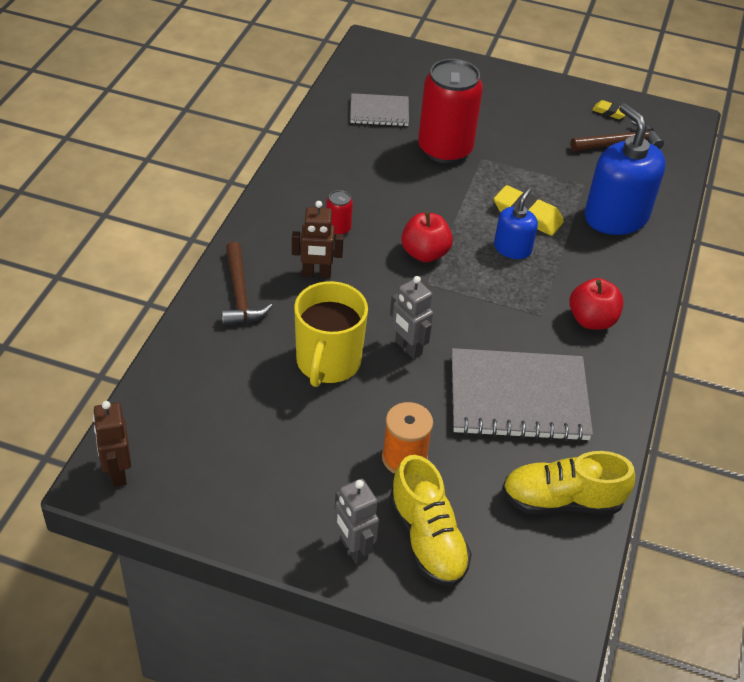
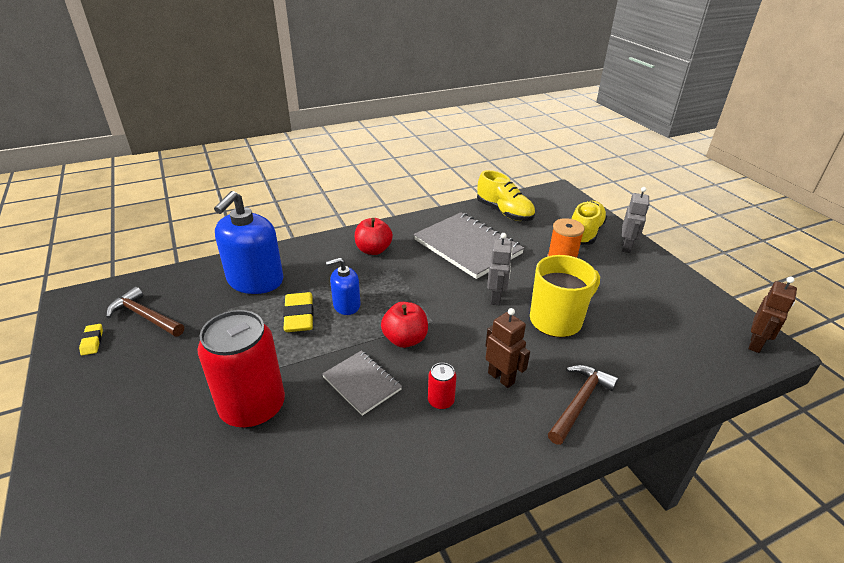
camera: 130 degrees left, 10 degrees down
grey notebook [350,93,409,126] -> grey notebook moved to [322,350,402,416]

